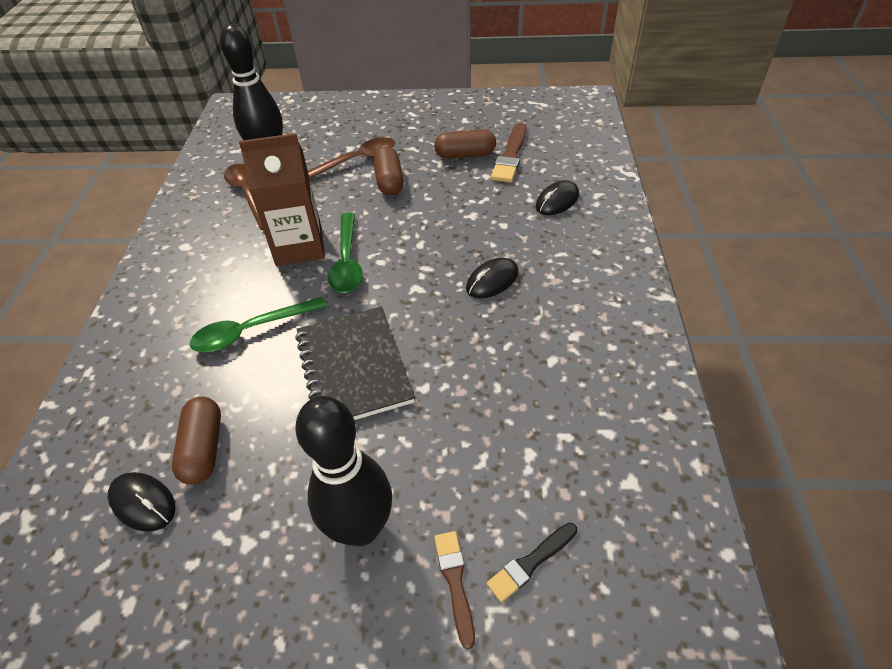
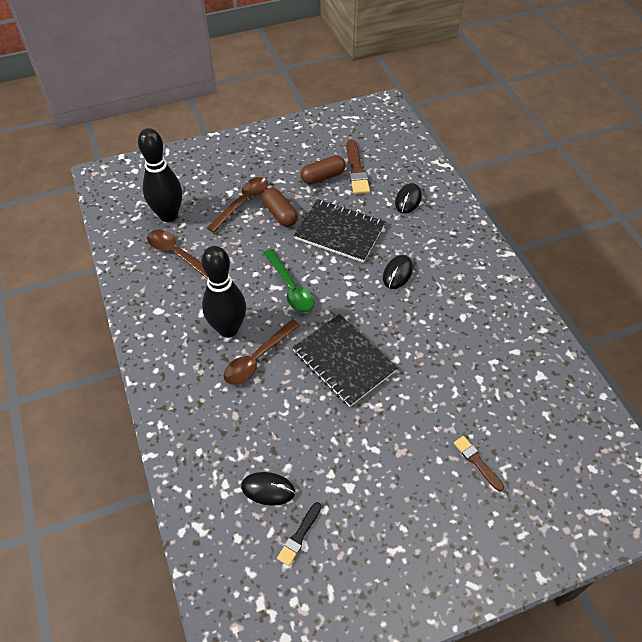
camera: 25 degrees left, 5 degrees up
brown capsule [172,397,221,485] -> none
green spoon [190,297,327,352] -> brown spoon [223,319,300,385]
brown carton [239,133,325,266] -> none
black bowling pin [295,396,392,546] -> black bowling pin moved to [202,246,246,338]
black brush [487,522,577,602] -> black brush moved to [277,502,321,566]
none -> black notebook [294,199,385,263]

